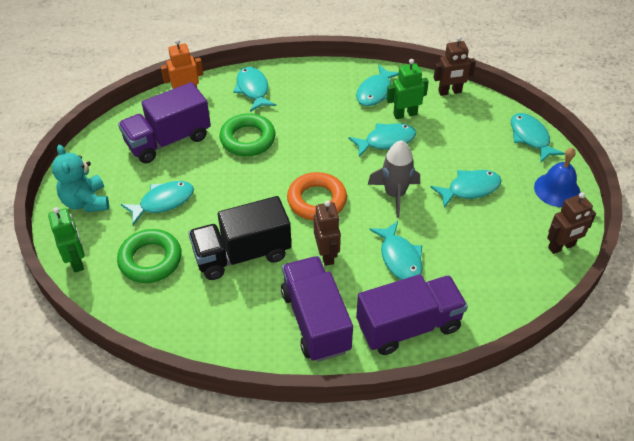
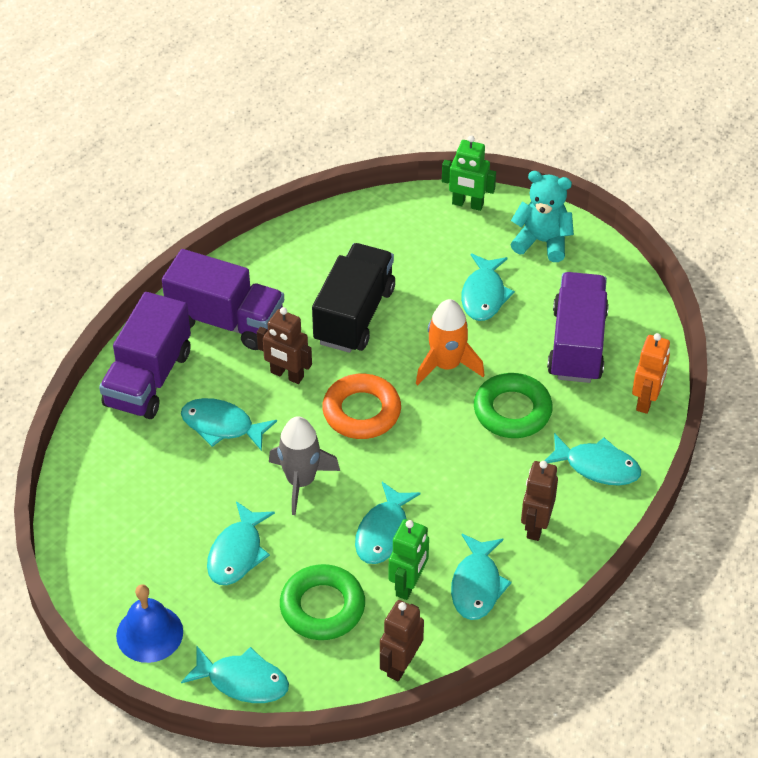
camera: 130 degrees right, 0 degrees up
green ring [117,229,182,283] -> green ring moved to [280,564,365,640]
turquoise fish [356,65,399,106] -> turquoise fish turned 150 degrees counterclockwise [451,534,512,620]
brown robot [547,192,596,254] -> brown robot moved to [521,461,558,541]
none -> orange rocket [416,299,485,385]

